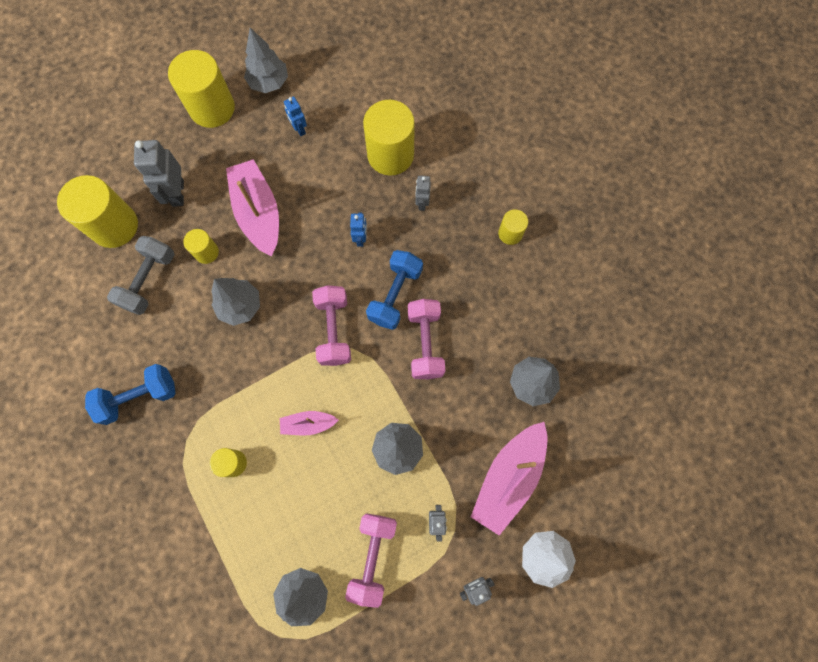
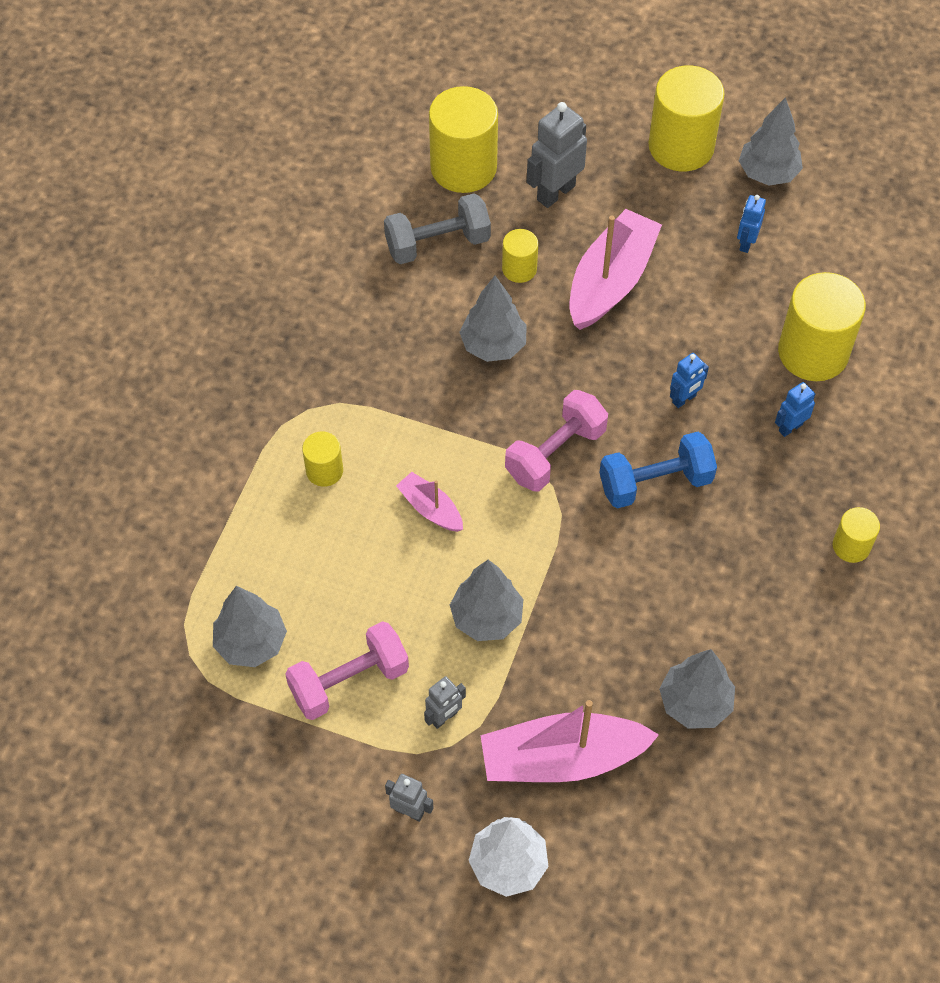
camera: 50 degrees right, 15 degrees down
blue dumbbell [85,364,175,425] -> none
pink dumbbell [408,299,445,379] -> none
grey robot [415,176,431,211] -> blue robot [775,382,815,437]

